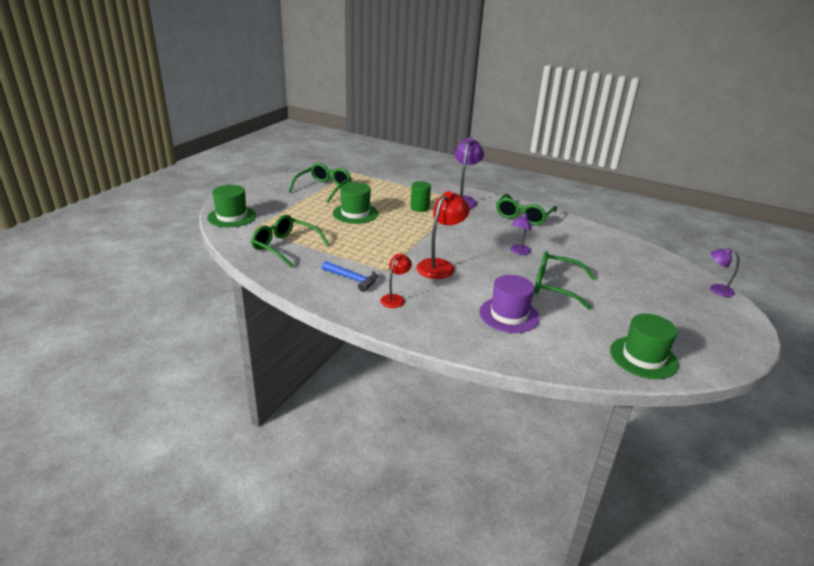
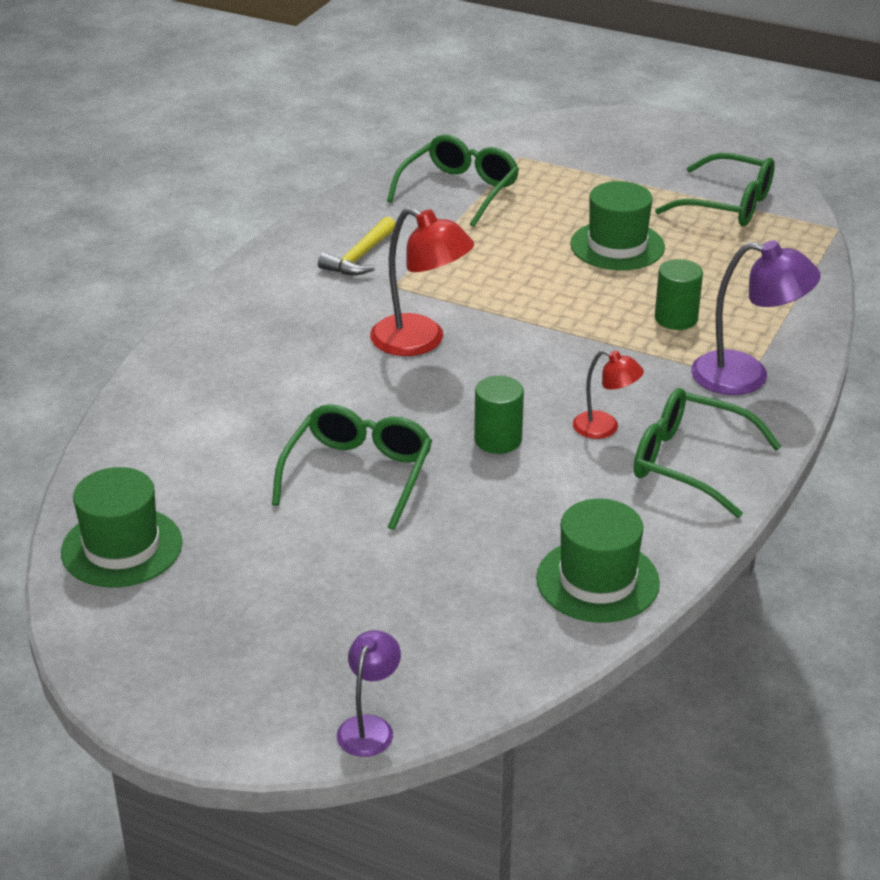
camera: 90 degrees right, 5 degrees up
green hat [207,185,256,227] -> green hat moved to [536,499,660,623]
blue hammer [322,261,378,292] -> yellow hammer [318,217,396,275]
red lamp [380,254,412,308] -> red lamp moved to [573,350,644,439]
purple hat [479,275,540,333] -> none
purple lamp [510,213,531,255] -> green cylinder [474,376,524,454]

